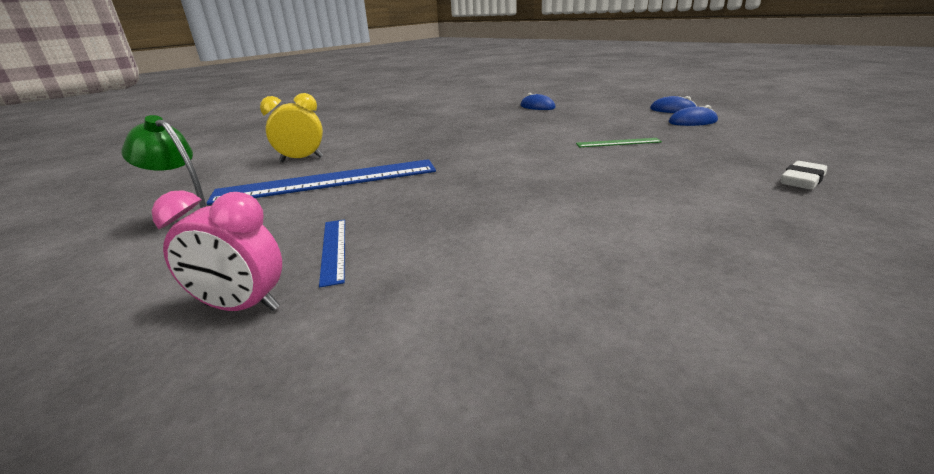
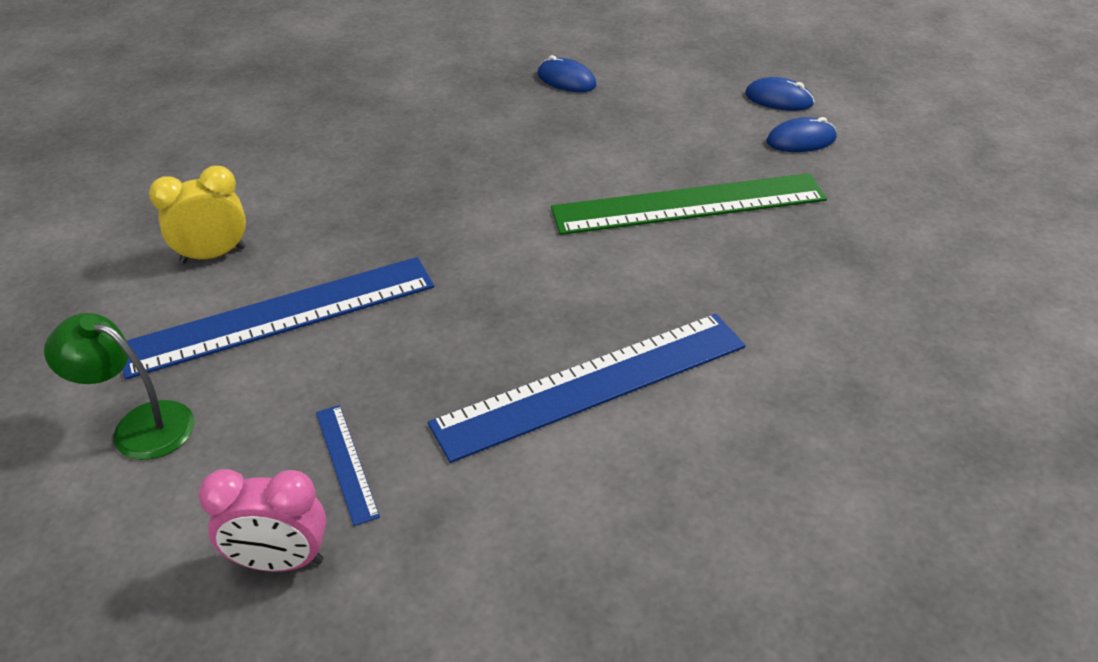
camera: 10 degrees left, 15 degrees up
green ruler [576,138,662,147] -> green ruler [551,173,827,235], size x2.29
white eraser [781,161,827,190] -> none
none -> blue ruler [428,314,746,463]

